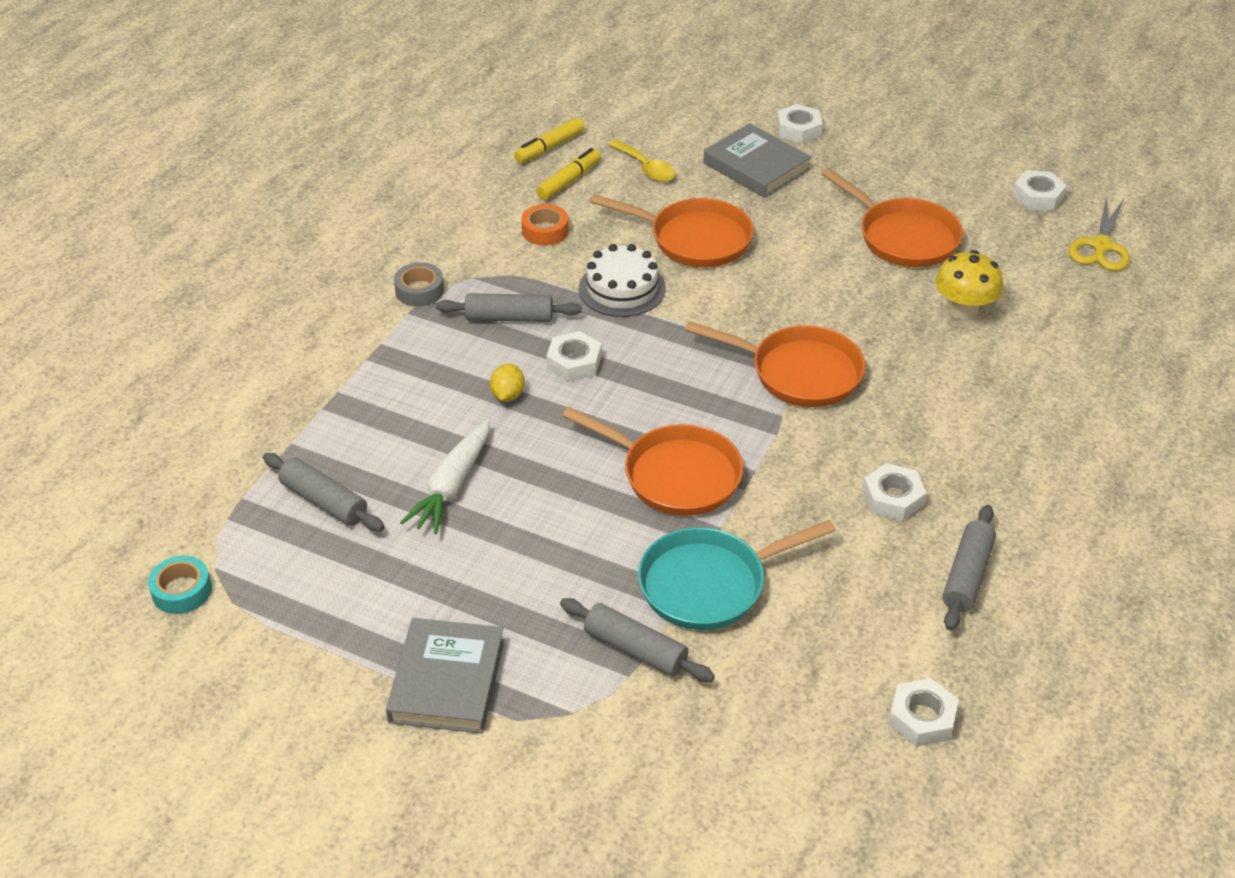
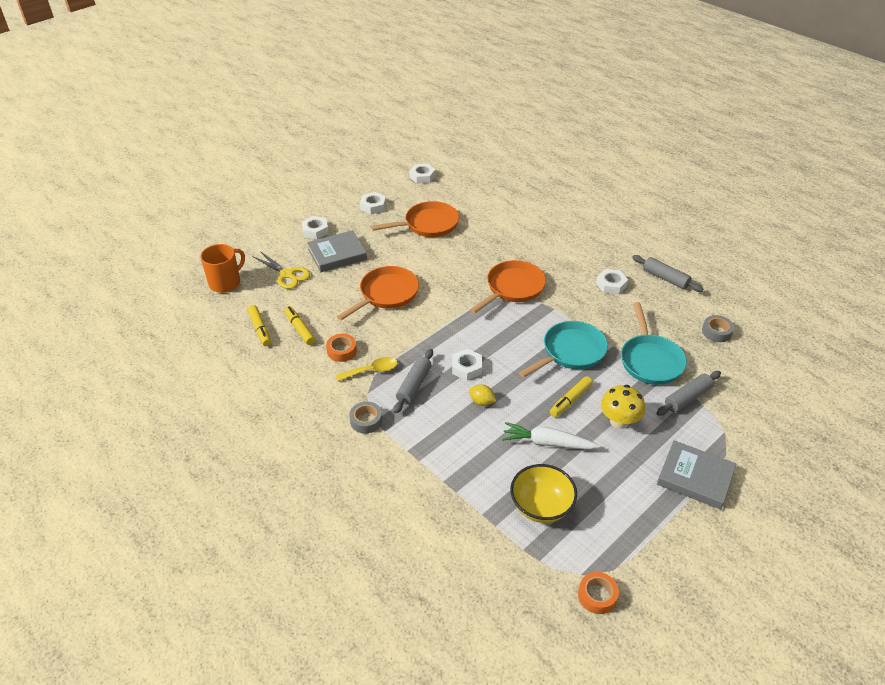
camera: 70 degrees left, 0 degrees up
turquoise tape [148,556,212,614] -> orange tape [578,572,619,614]
grey rolling pin [263,453,385,532] -> yellow bowl [510,464,577,523]
white carrot [400,419,490,534] -> white carrot turned 150 degrees clockwise [502,422,600,450]
orange pan [562,407,743,516] -> turquoise pan [519,321,608,378]
white cake [579,244,666,317] -> none
yellow spoon [608,139,675,182] -> yellow spoon moved to [336,357,397,381]
white nut [888,678,959,747] -> white nut moved to [360,192,386,214]
yellow mushroom [935,250,1003,320] -> yellow mushroom moved to [601,385,645,429]
yellow scissors [1069,196,1130,271] -> yellow scissors moved to [252,251,310,289]
none -> orange mug [200,244,245,293]
none -> yellow marker [550,376,593,417]
none -> grey tape [702,315,734,342]

